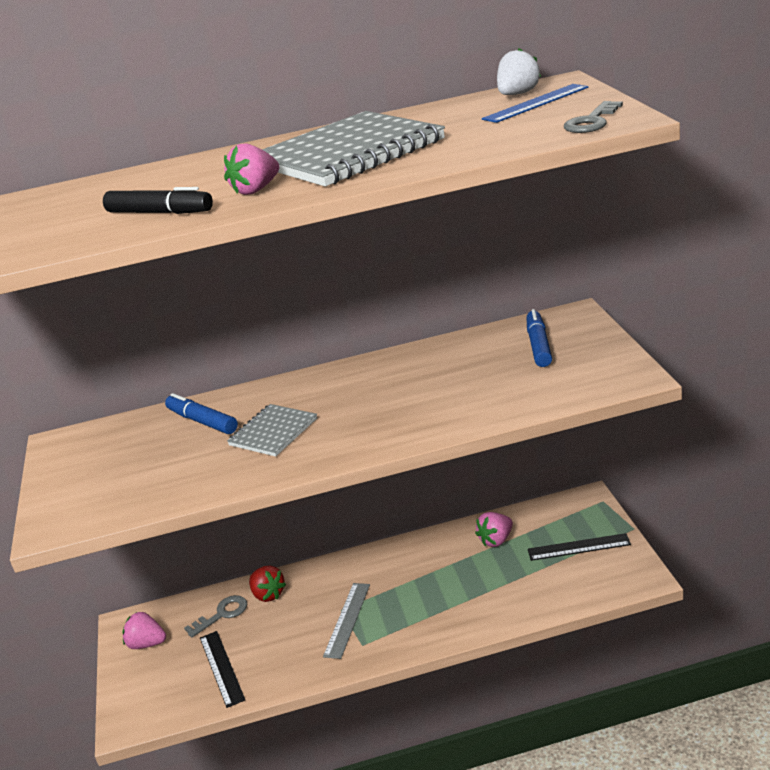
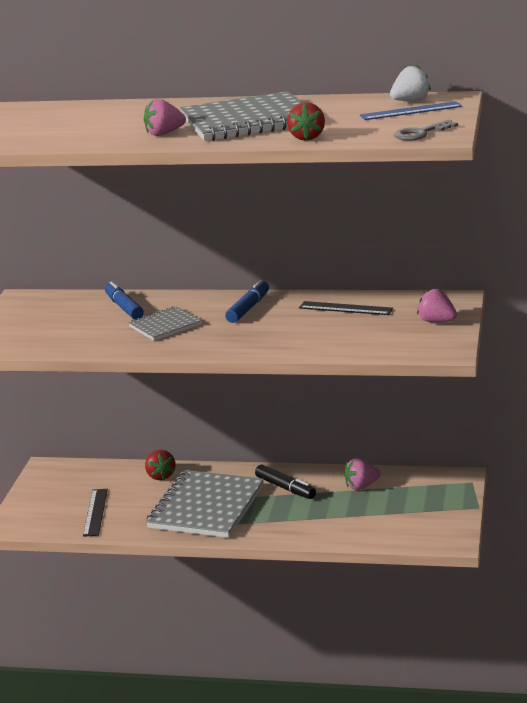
camera: 20 degrees right, 5 degrees down
black marker [103,187,213,214] -> black marker moved to [255,465,316,499]
pink strawberry [123,612,166,649] -> pink strawberry moved to [417,289,457,322]
grey key [184,595,247,638] -> none
grey ruler [323,583,370,659] -> grey notebook [146,470,264,538]
blue marker [527,309,552,367] -> blue marker moved to [225,280,269,323]
black ruler [528,533,631,561] -> black ruler moved to [299,301,393,315]
none -> red strawberry [287,102,325,141]

